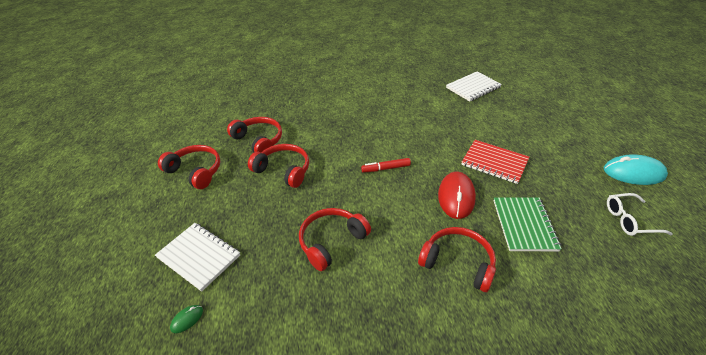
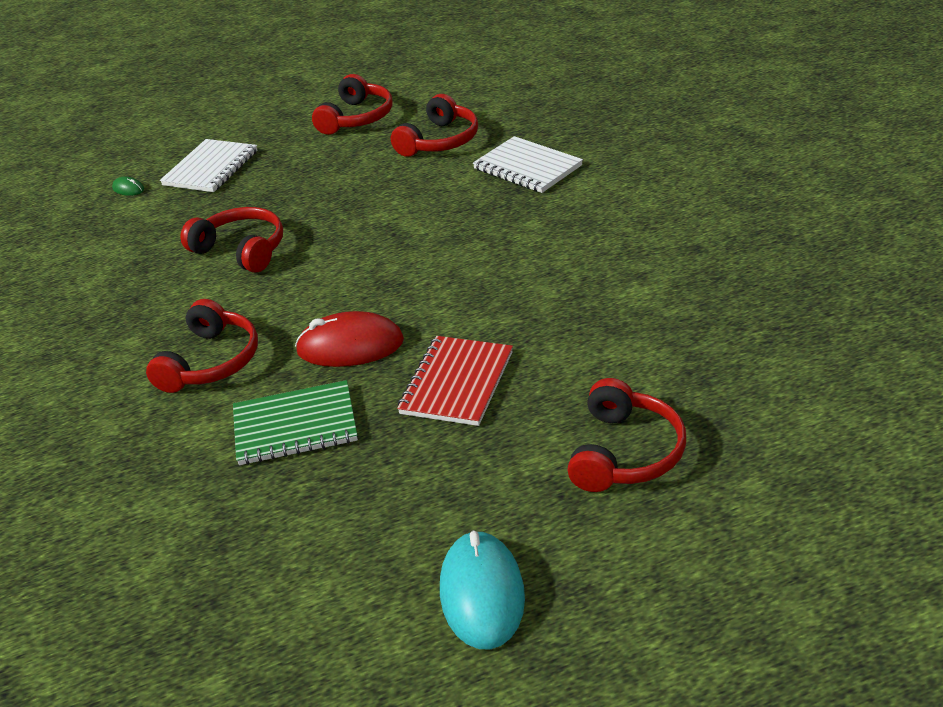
camera: 80 degrees right, 5 degrees down
red headphones [248,144,309,188] -> red headphones moved to [567,378,686,492]
red marker [361,158,411,173] -> none
white notebook [446,71,502,102] -> white notebook moved to [473,136,583,193]
white glasses [607,193,673,236] -> none

